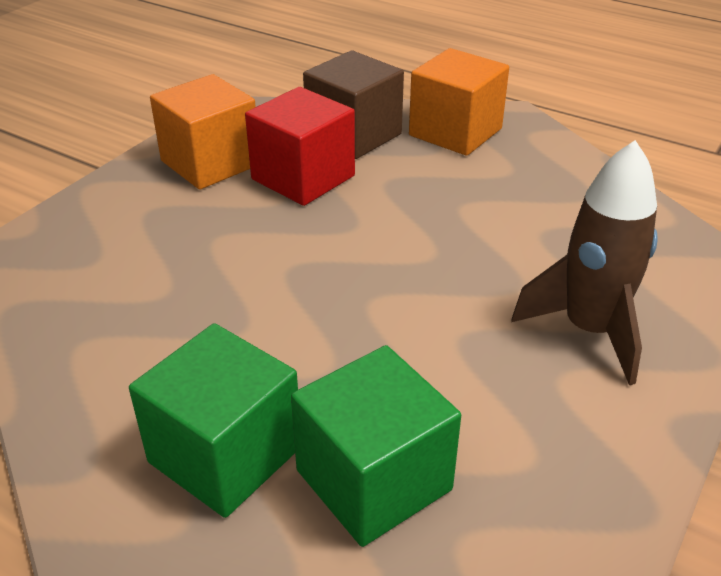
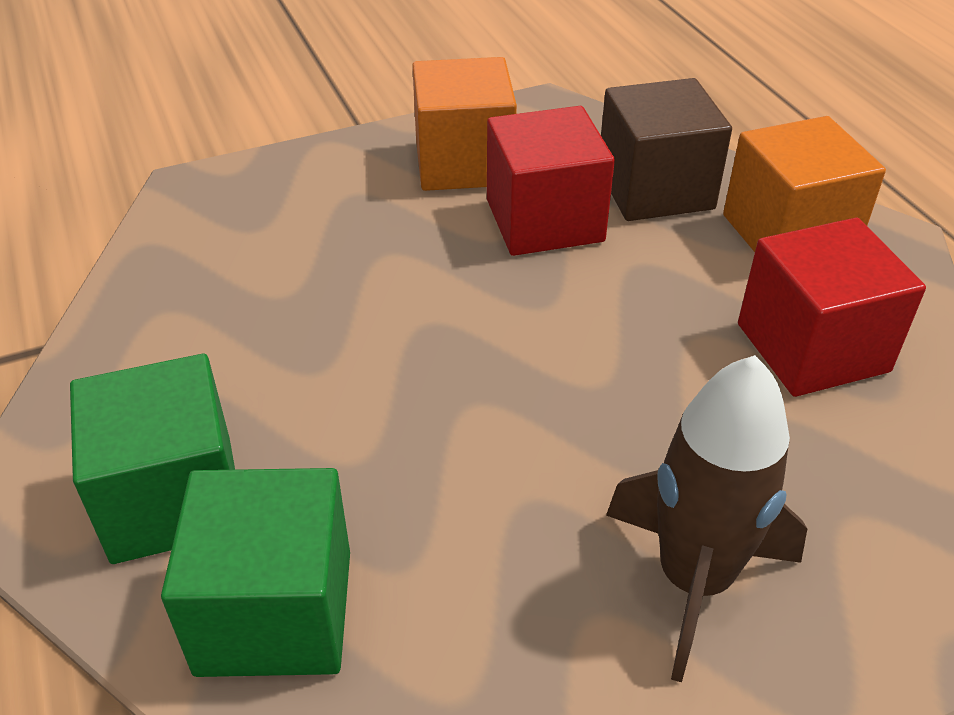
camera: 35 degrees right, 5 degrees up
none -> red cube [738,218,926,397]

